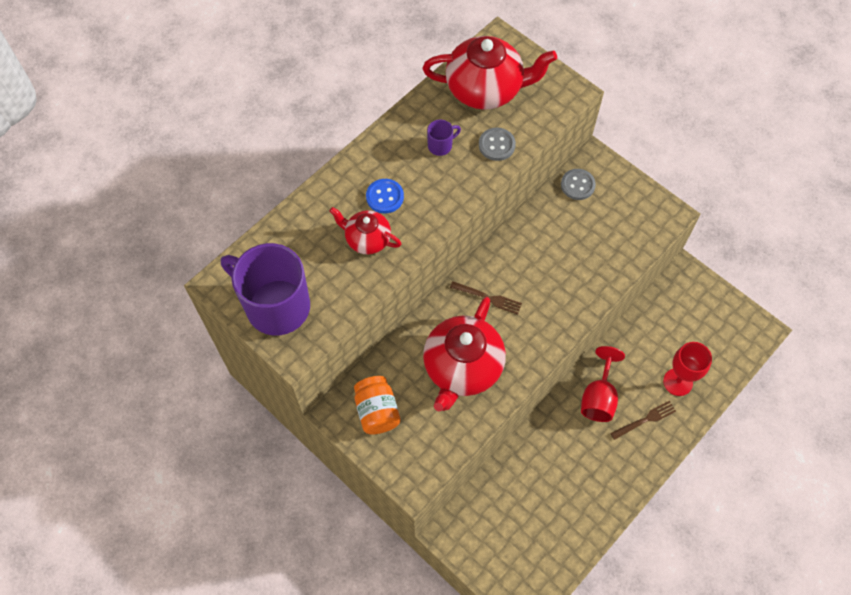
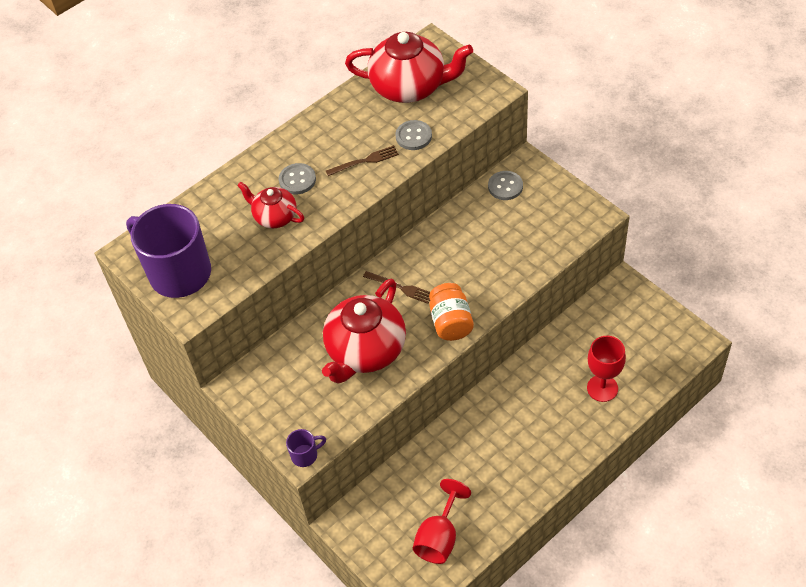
camera: 10 degrees right, 10 degrees down
orange jar [354,376,401,435] -> orange jar moved to [429,283,474,341]
blue button [366,179,404,213] -> grey button [279,163,316,195]
purple mug [427,120,461,156] -> purple mug moved to [286,429,326,467]
red goblet [581,346,625,422] -> red goblet moved to [413,479,471,564]
brown fork [610,401,676,440] -> brown fork moved to [326,145,399,176]

